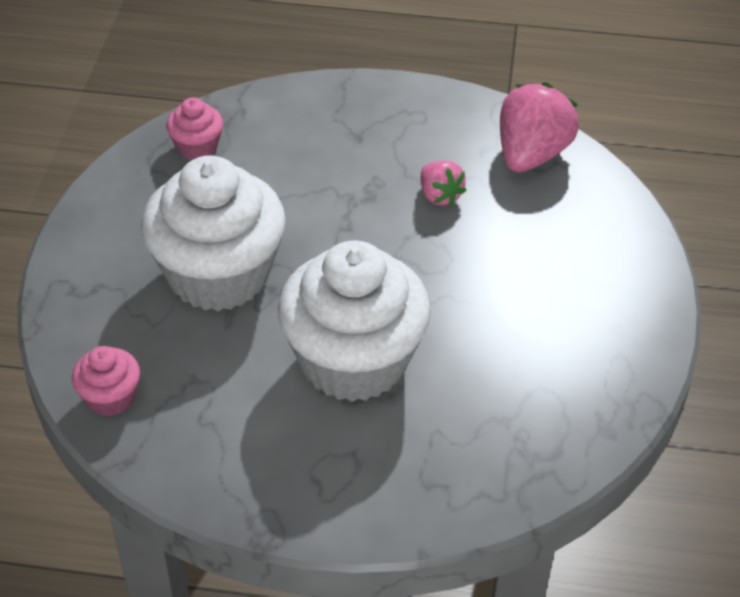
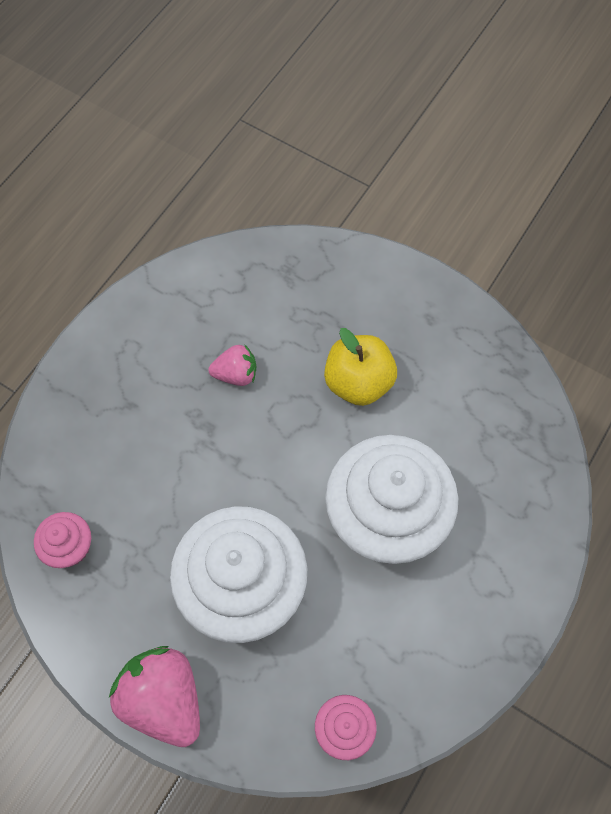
camera: 65 degrees left, 20 degrees up
pink strawberry [500,82,579,173] -> pink strawberry moved to [109,646,200,747]
none -> yellow apple [324,328,397,406]

